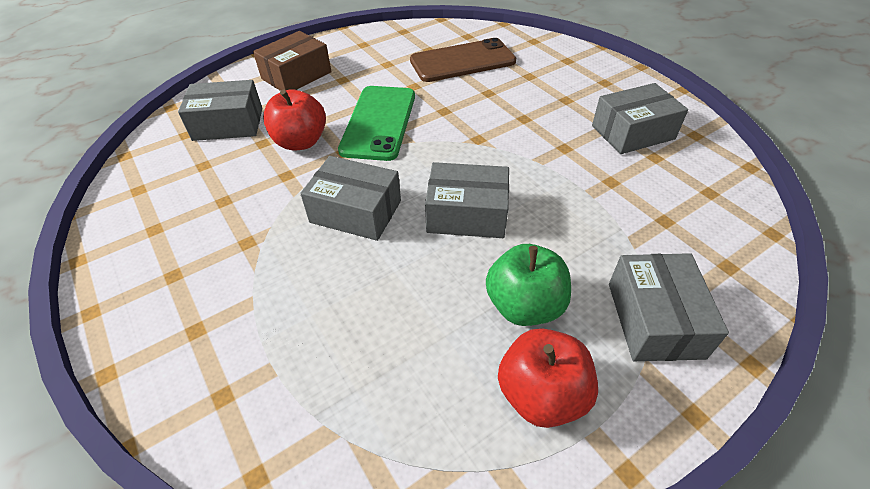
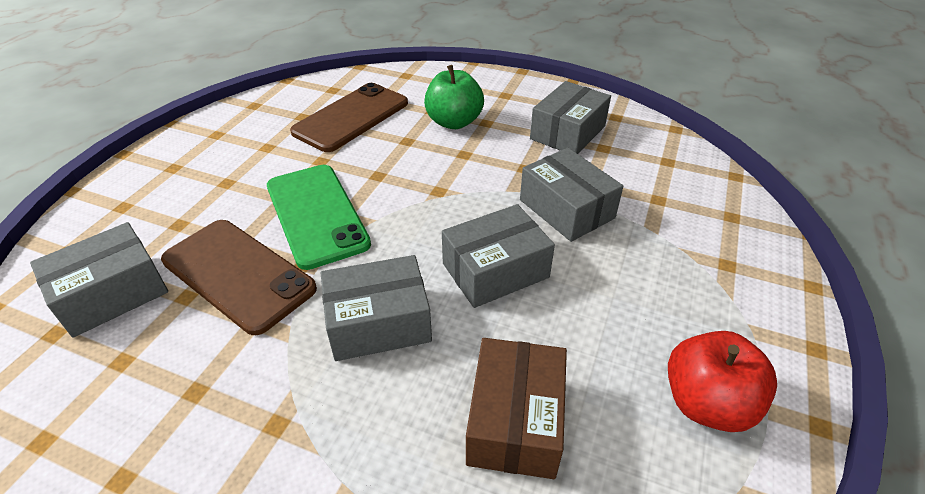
camera: 35 degrees left, 5 degrees down
brown box [253,31,332,91] -> brown box moved to [466,338,567,479]
red apple [263,89,326,150] -> brown phone [161,220,317,335]
green apple [486,244,571,326] -> green apple moved to [424,65,484,129]
grey box [609,253,729,361] -> grey box moved to [520,148,623,242]

